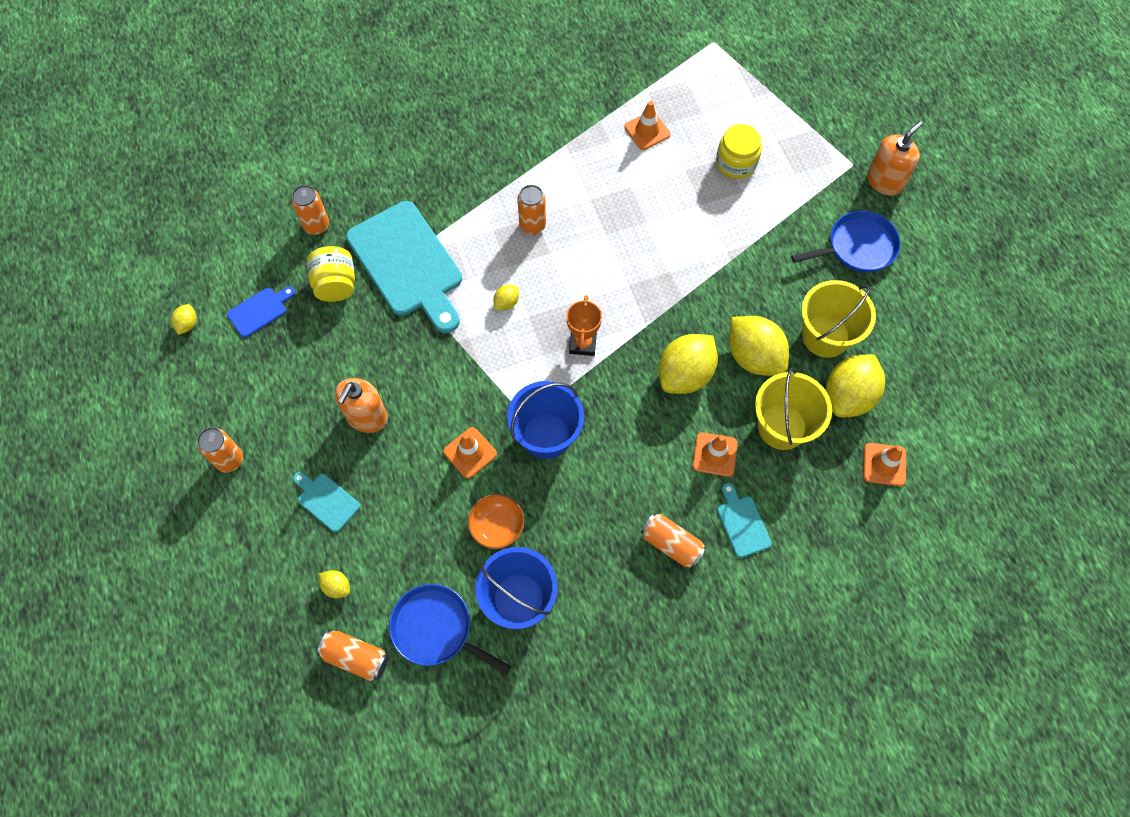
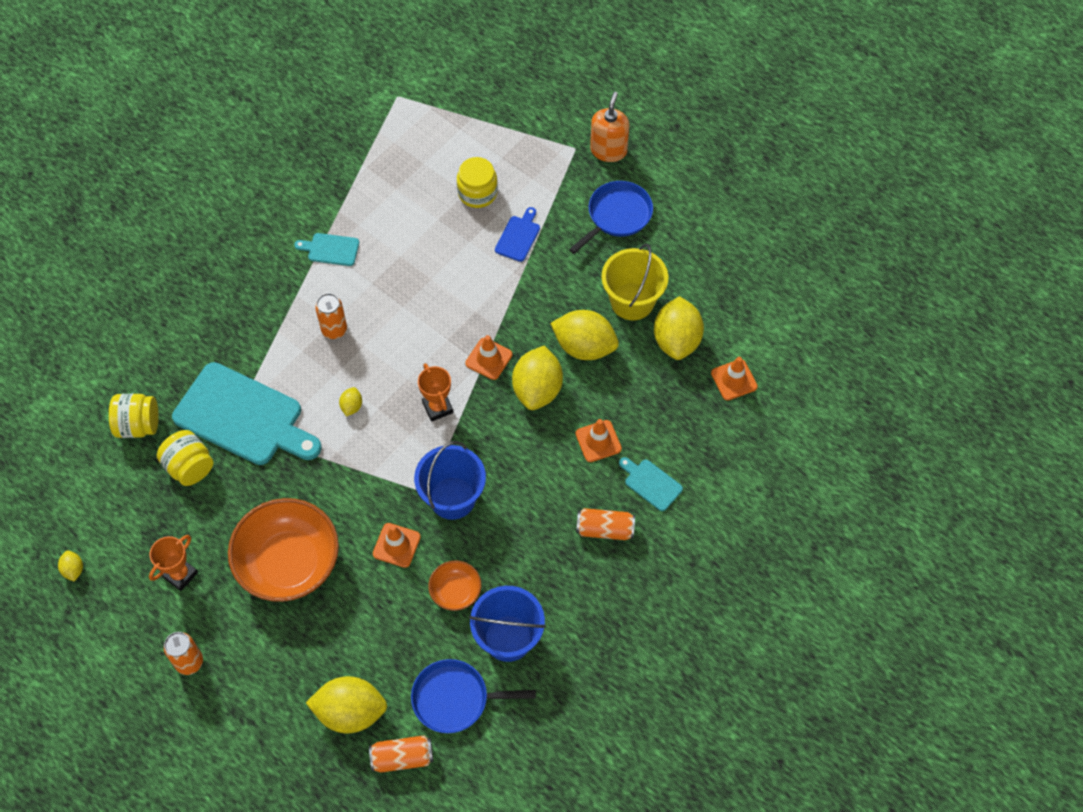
camera: 30 degrees left, 5 degrees down
blue cutting board [227,286,295,338] -> blue cutting board moved to [495,207,540,262]
orange can [292,185,329,235] -> yellow jar [109,394,159,438]
turquoise cutting board [293,472,360,532] -> turquoise cutting board moved to [294,233,359,266]
yellow lemon [319,570,350,598] -> yellow lemon [306,676,387,733], size x2.23
orange soap dispenser [335,378,388,433] -> orange bowl [228,498,339,602]
orange traffic cone [625,101,670,150] -> orange traffic cone moved to [465,335,512,380]
yellow bucket [755,368,832,450] -> none
none -> orange trophy [149,535,198,591]

